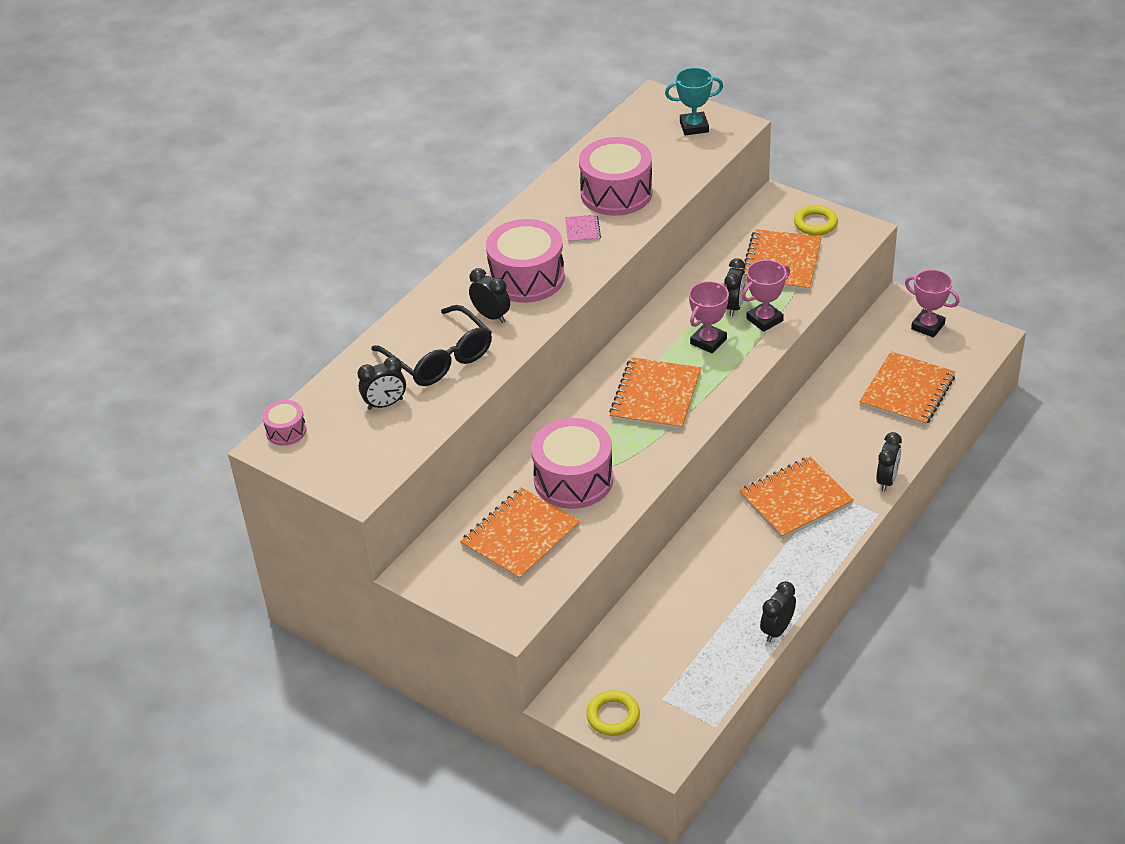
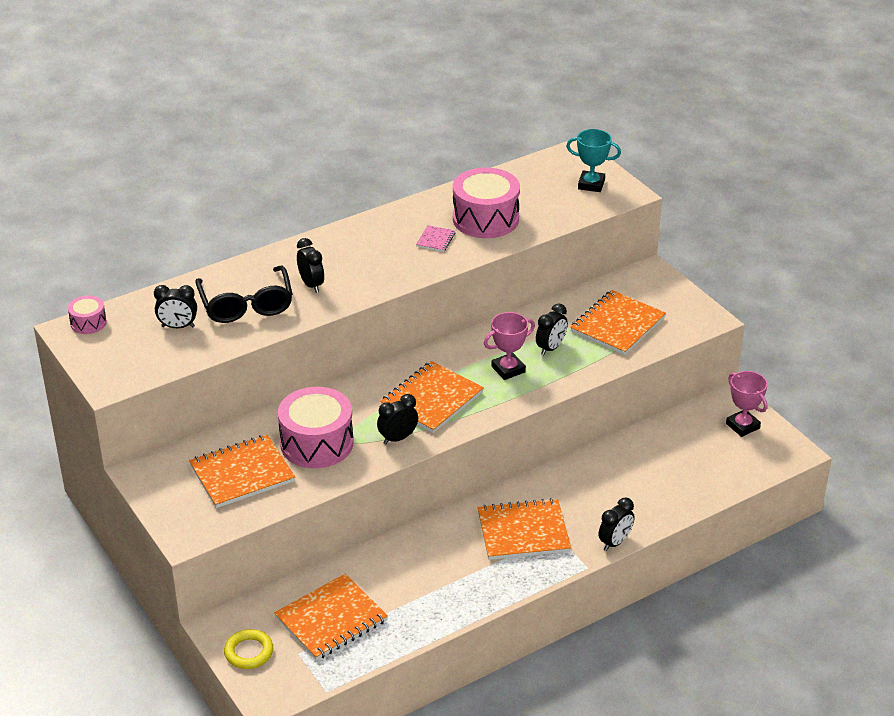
camera: 20 degrees right, 5 degrees down
pink drum [486,219,565,303] -> none
pink trophy [742,260,790,332] -> none
black clock [760,581,796,642] -> black clock moved to [377,394,418,444]
yellow ring [794,205,838,235] -> none
orange notebook [859,351,955,427] -> orange notebook moved to [274,574,388,660]

